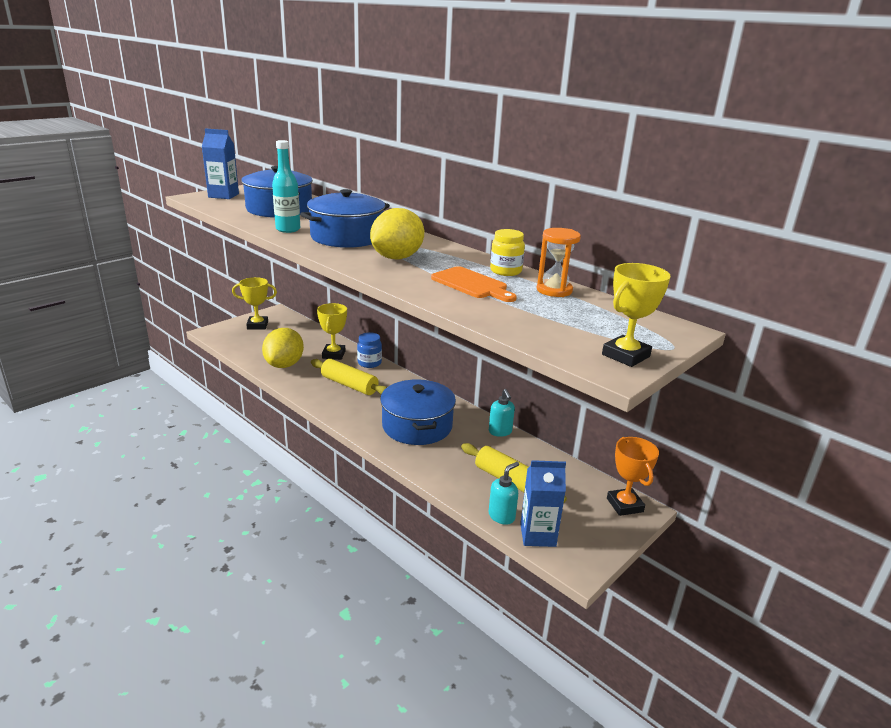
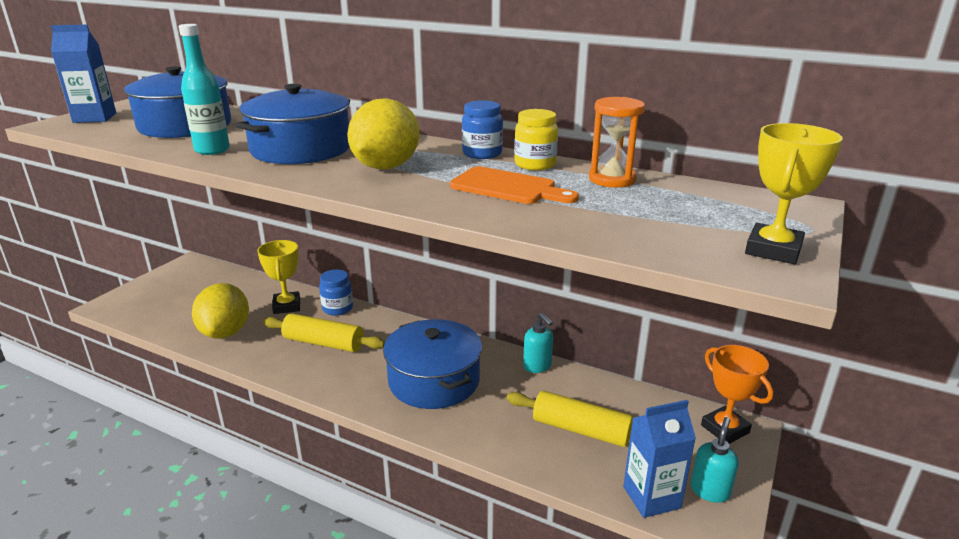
camera: 15 degrees left, 0 degrees up
yellow trophy [232,277,277,329] -> none
turquoise soap dispenser [489,462,519,525] -> turquoise soap dispenser moved to [691,417,739,503]
none -> blue jar [462,100,503,159]

